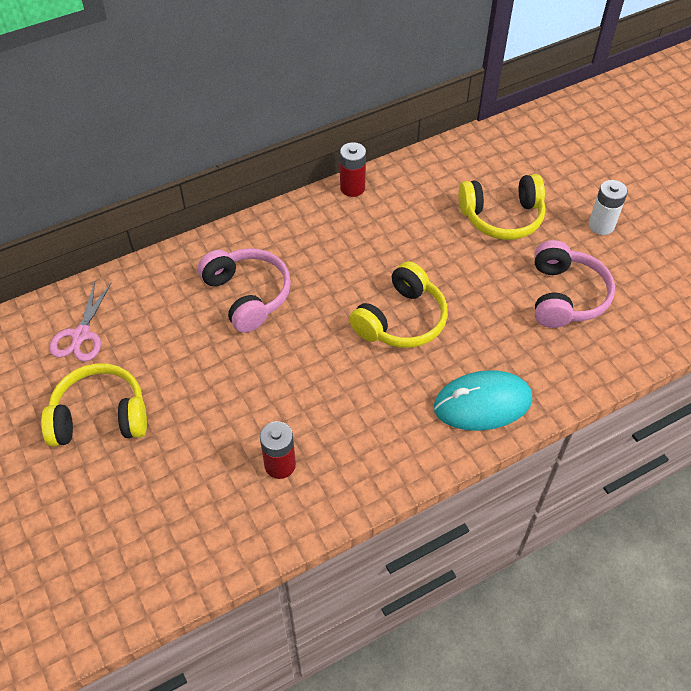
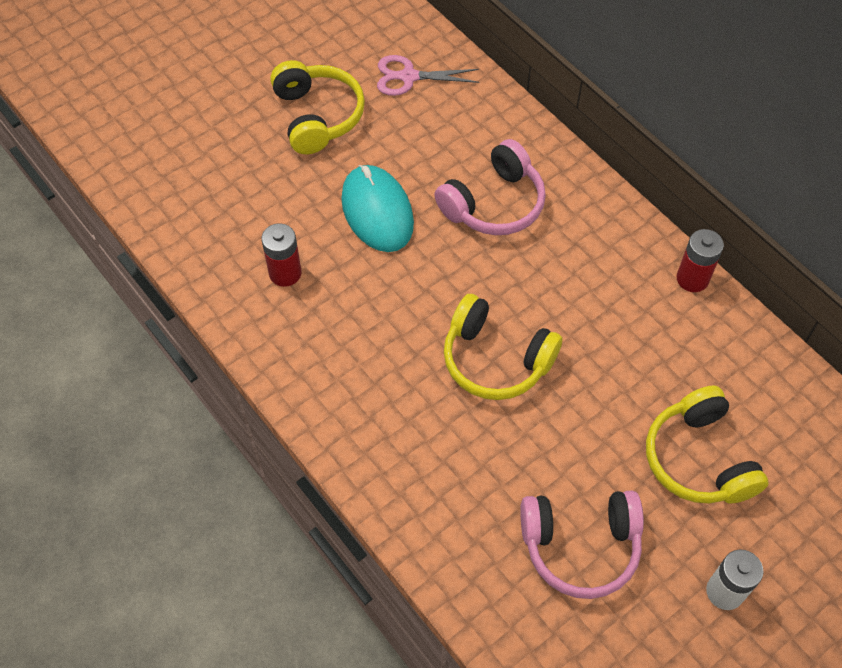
camera: 80 degrees right, 5 degrees up
turquoise mouse [434,370,532,431] -> turquoise mouse moved to [341,165,414,252]

